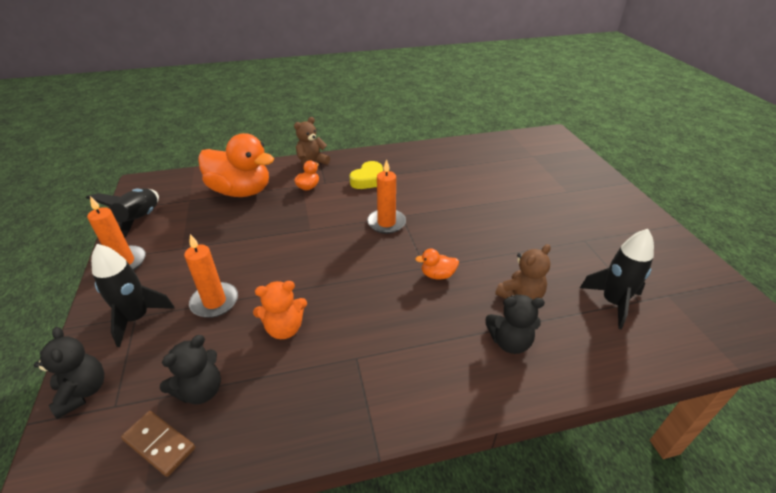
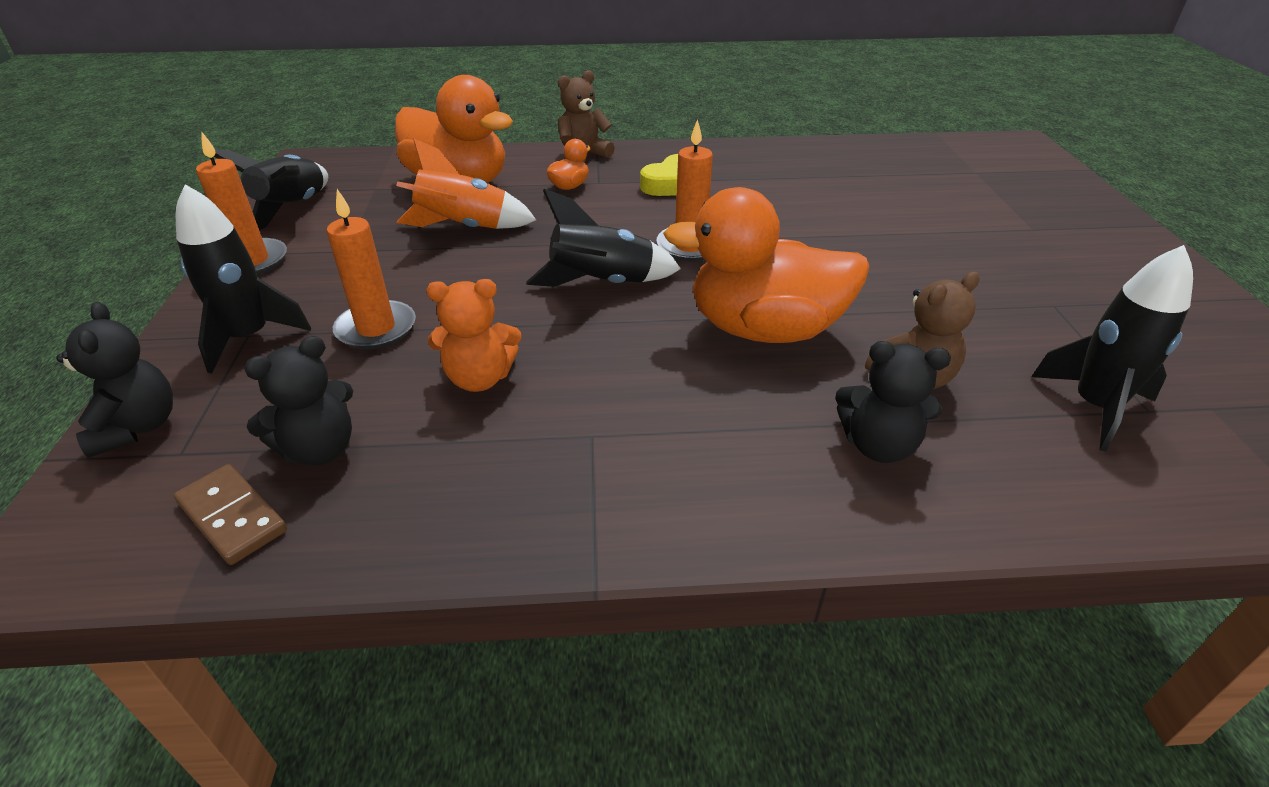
camera: 10 degrees right, 0 degrees up
orange duck [415,249,459,279] -> orange duck [663,187,870,343], size x2.45
none -> orange rocket [396,139,536,229]
none -> black rocket [526,189,681,287]

